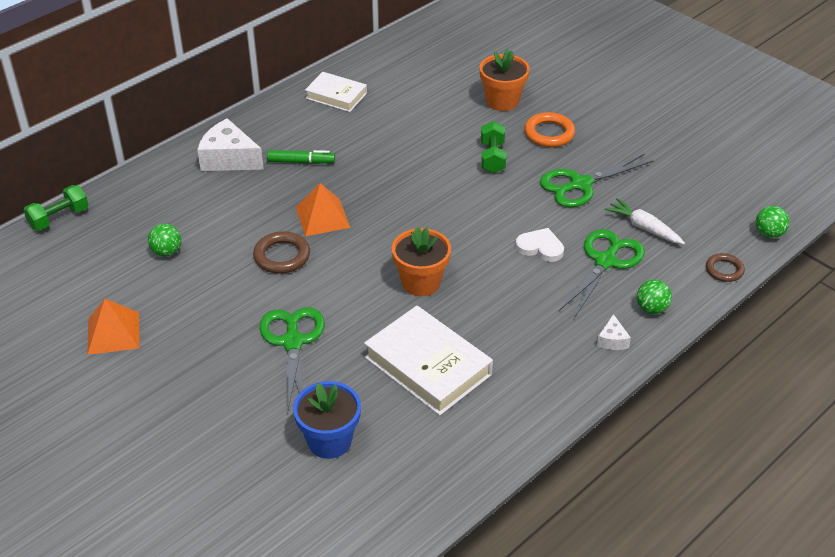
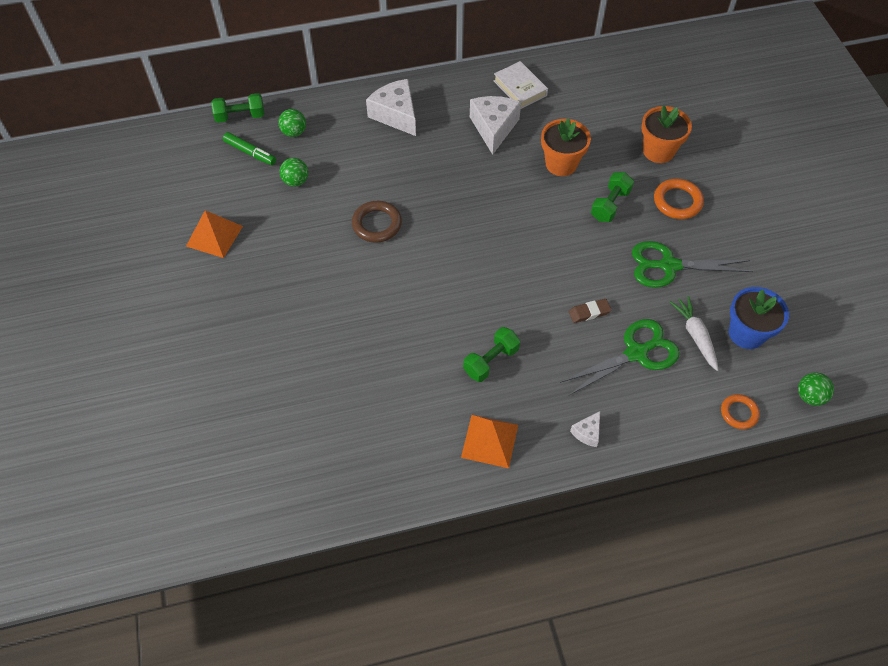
camera: 30 degrees right, 15 degrees up
green scissors [259,307,325,414] -> none
green marker [267,150,335,164] -> green marker moved to [223,132,276,165]
blue flower pot [293,381,361,459] -> blue flower pot moved to [729,287,789,349]
orange pyramid [296,183,350,236] -> orange pyramid moved to [461,415,518,468]
white book [364,306,493,416] -> none
orange flower pot [392,227,451,296] -> orange flower pot moved to [541,119,591,176]
white heart [515,228,564,262] -> brown eraser [569,299,611,323]
green ball [637,280,672,314] -> green ball moved to [278,109,306,137]
brown ring [706,253,745,282] -> orange ring [721,394,760,429]
none -> green dumbbell [463,327,520,382]
none -> white cheese [470,96,521,155]

